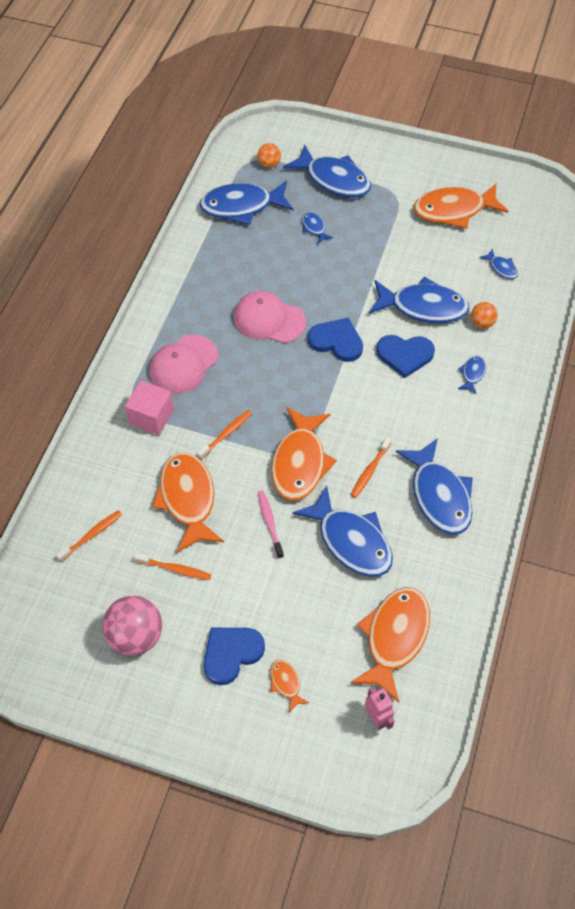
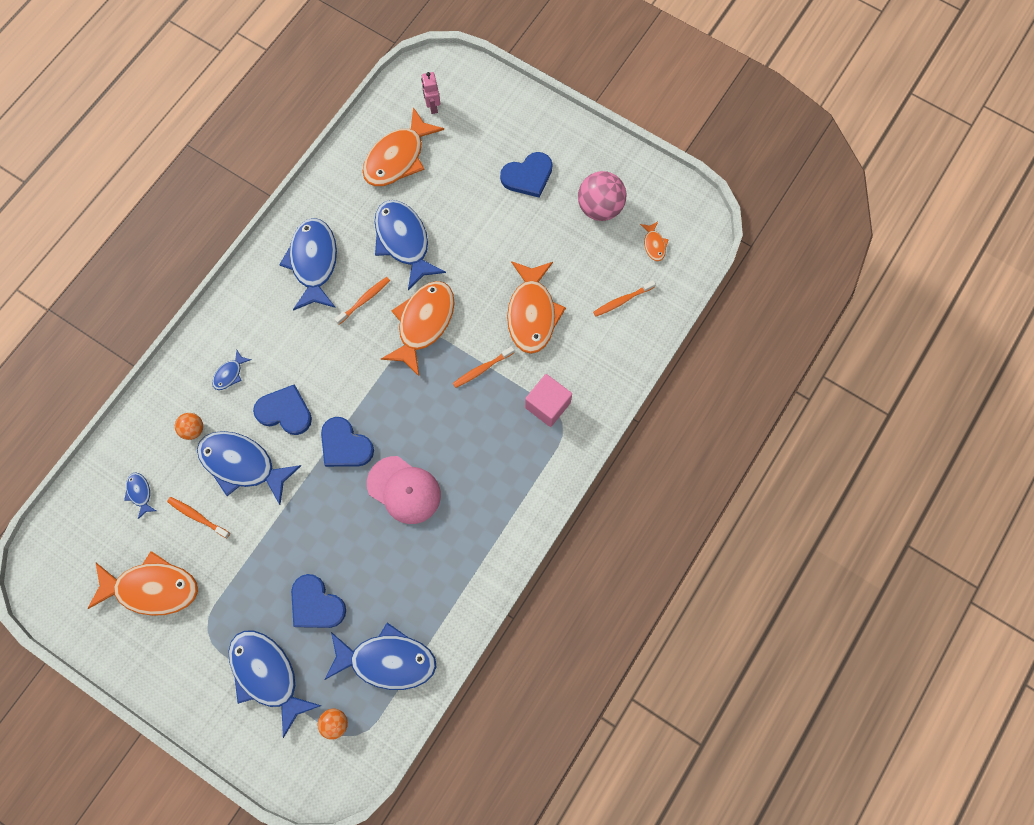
camera: 165 degrees left, 15 degrees up
orange toothbrush [134,553,211,580] -> orange toothbrush moved to [167,497,230,538]
pink cap [149,335,218,394] -> none
pink toothbrush [258,491,284,559] -> none
orange fish [270,660,309,712] -> orange fish moved to [640,221,669,261]
blue fish [302,212,333,244] -> blue heart [291,574,346,628]

